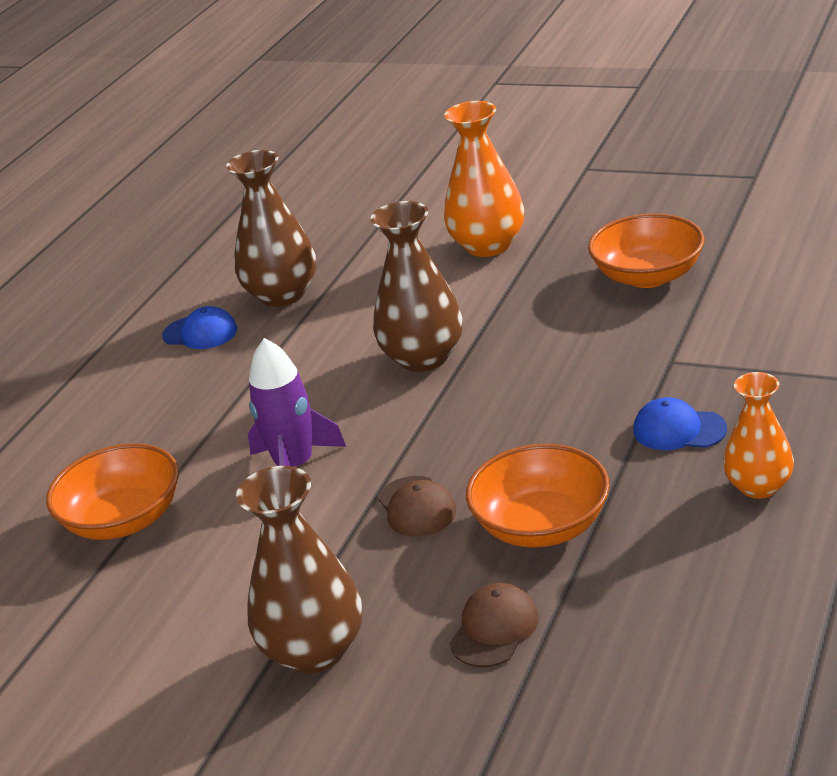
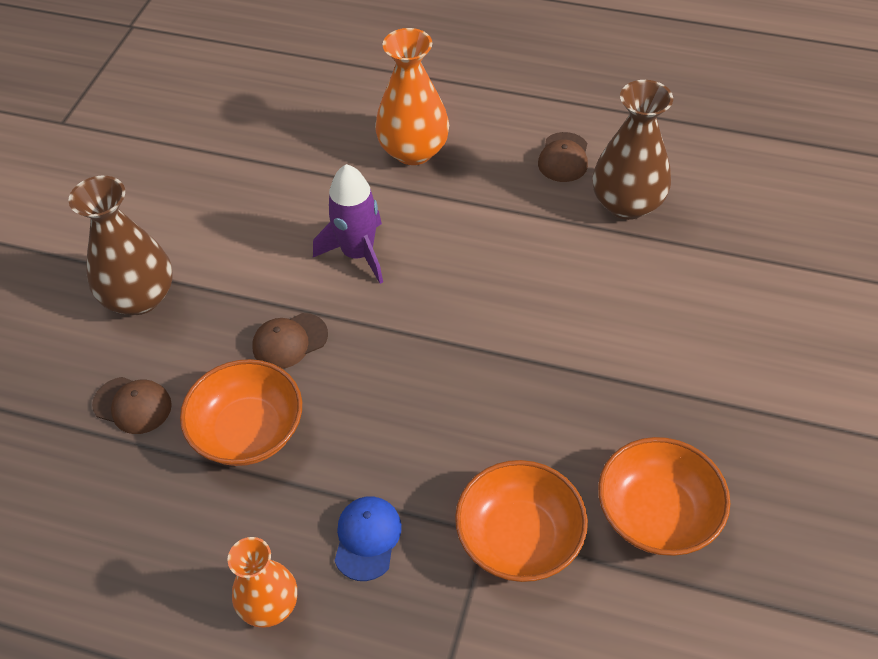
camera: 80 degrees right, 20 degrees up
orange bowl [46,443,179,540] -> orange bowl moved to [455,460,588,582]
blue cap [162,306,237,349] -> brown cap [538,132,588,182]
brown vase [370,201,463,372] -> none
orange vase [444,101,524,257] -> orange vase moved to [375,28,449,165]

